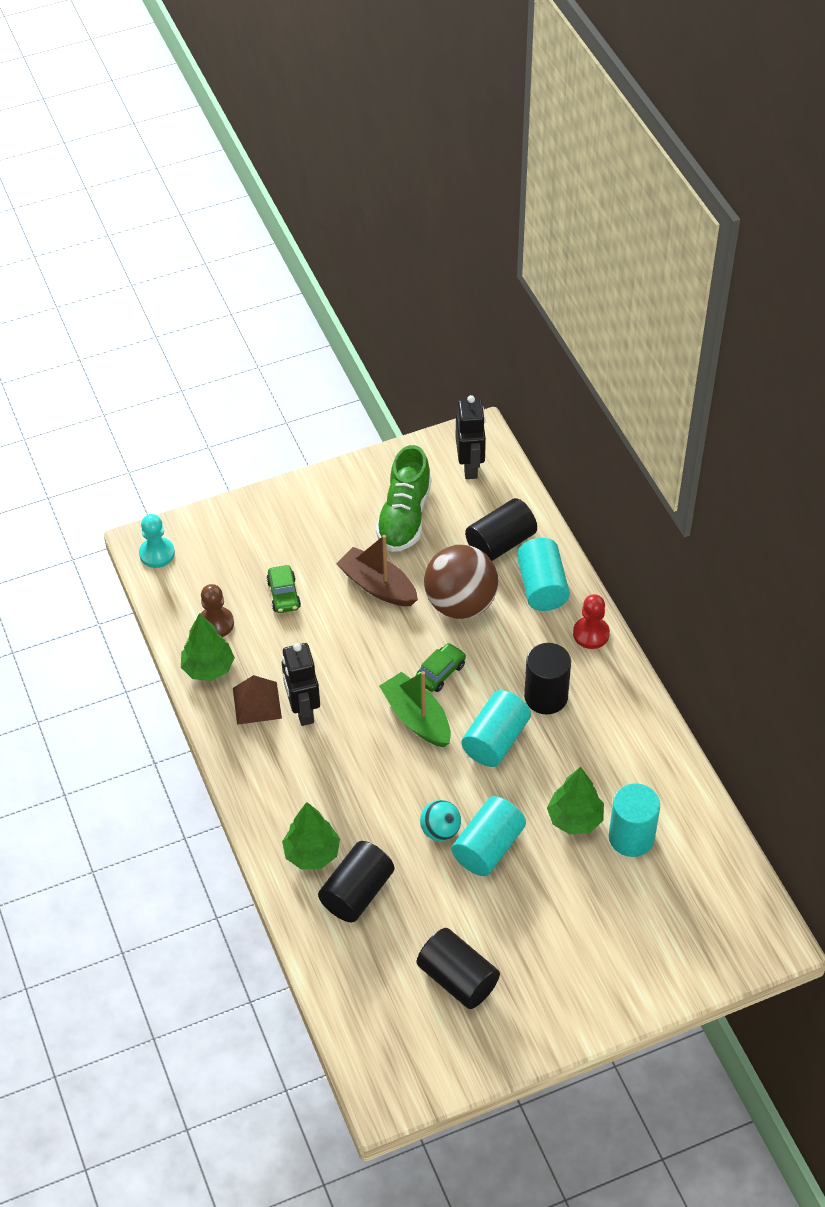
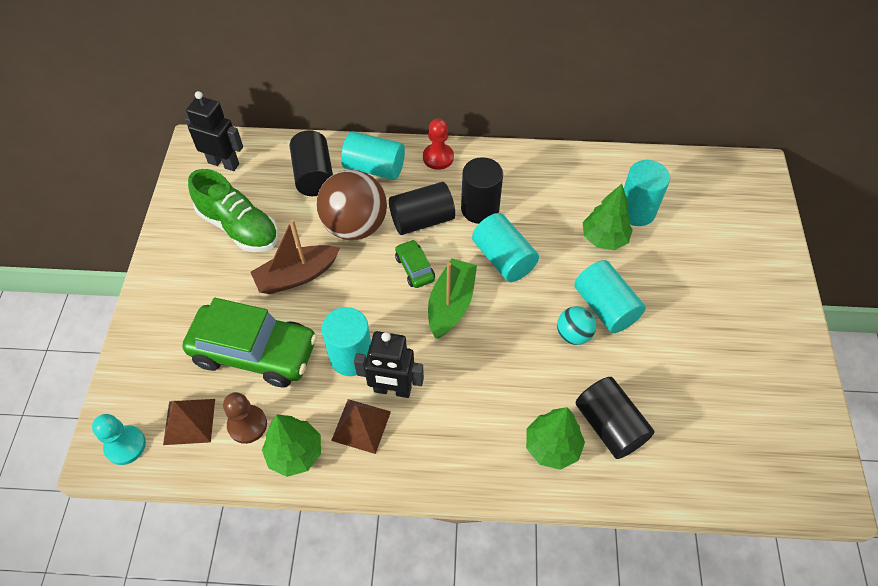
camera: 65 degrees left, 5 degrees up
green car [266,565,301,613] -> green car [182,298,317,388], size x2.21
green boat [379,671,451,748] -> green boat turned 120 degrees clockwise [428,259,477,339]
black cylinder [417,928,500,1009] -> black cylinder moved to [389,182,455,235]
none -> brown pyramid [163,399,215,445]
none -> turquoise cylinder [322,307,371,376]

